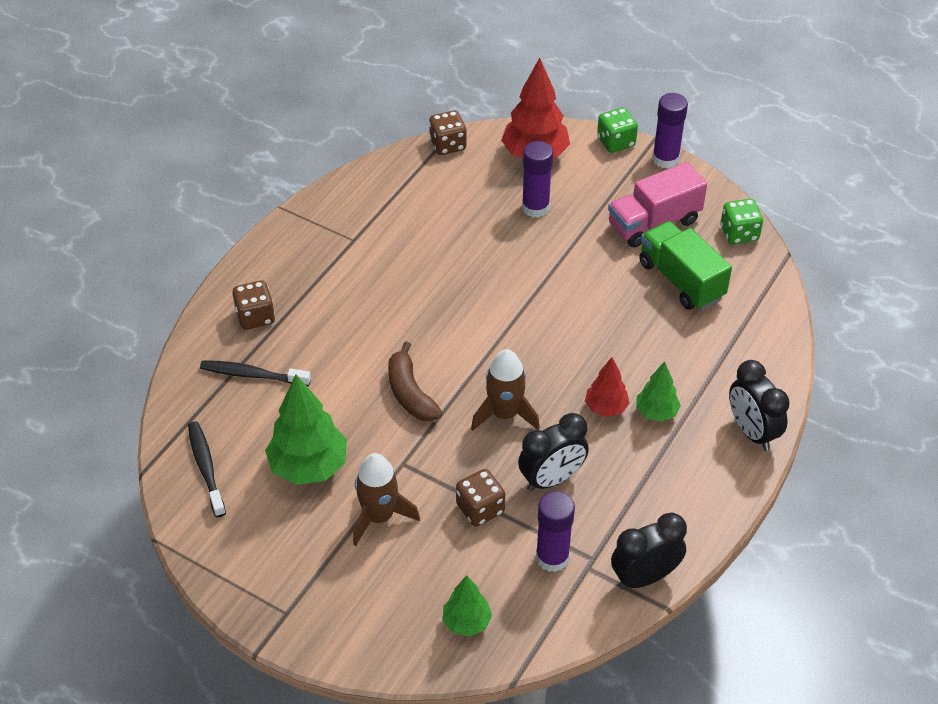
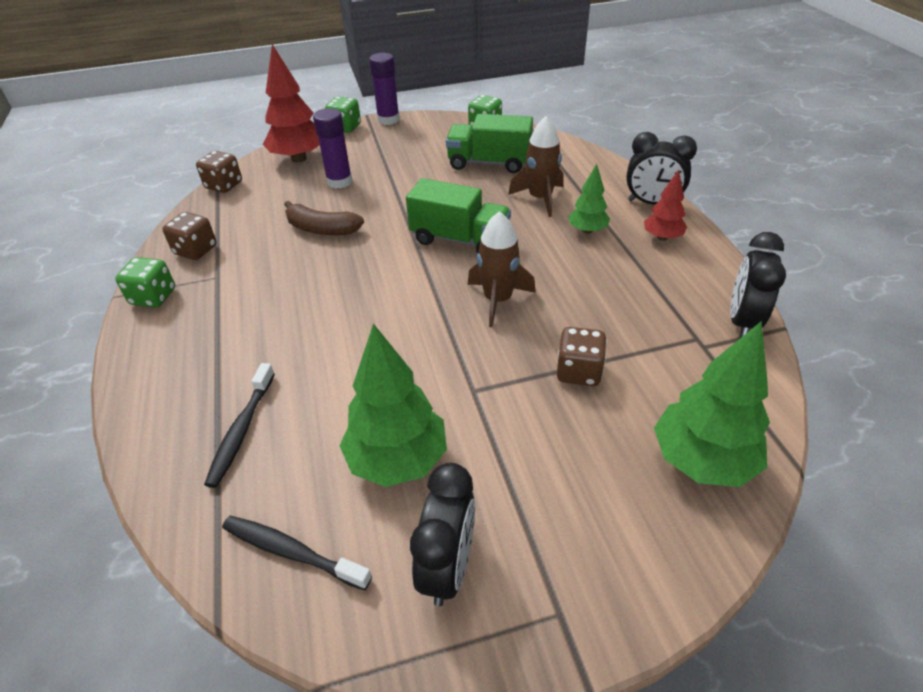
camera: 45 degrees left, 5 degrees down
black toothbrush [200,360,311,386] -> black toothbrush turned 45 degrees counterclockwise [204,363,275,488]
brown dice [232,280,275,330] -> brown dice moved to [163,212,217,260]
brown rocket [353,453,420,546] -> brown rocket moved to [508,116,564,217]
brown banana [388,341,443,421] -> brown banana moved to [284,201,364,235]
green tree [442,575,492,637] -> green tree [654,321,770,487], size x1.77
black clock [518,413,589,491] -> black clock moved to [410,463,475,606]
purple glue stick [536,491,575,572] -> none
red tree [585,357,630,417] -> red tree moved to [644,170,687,241]
pink truck [608,162,707,247] -> none
none -> green dice [115,257,175,307]
none -> green truck [406,178,511,253]

